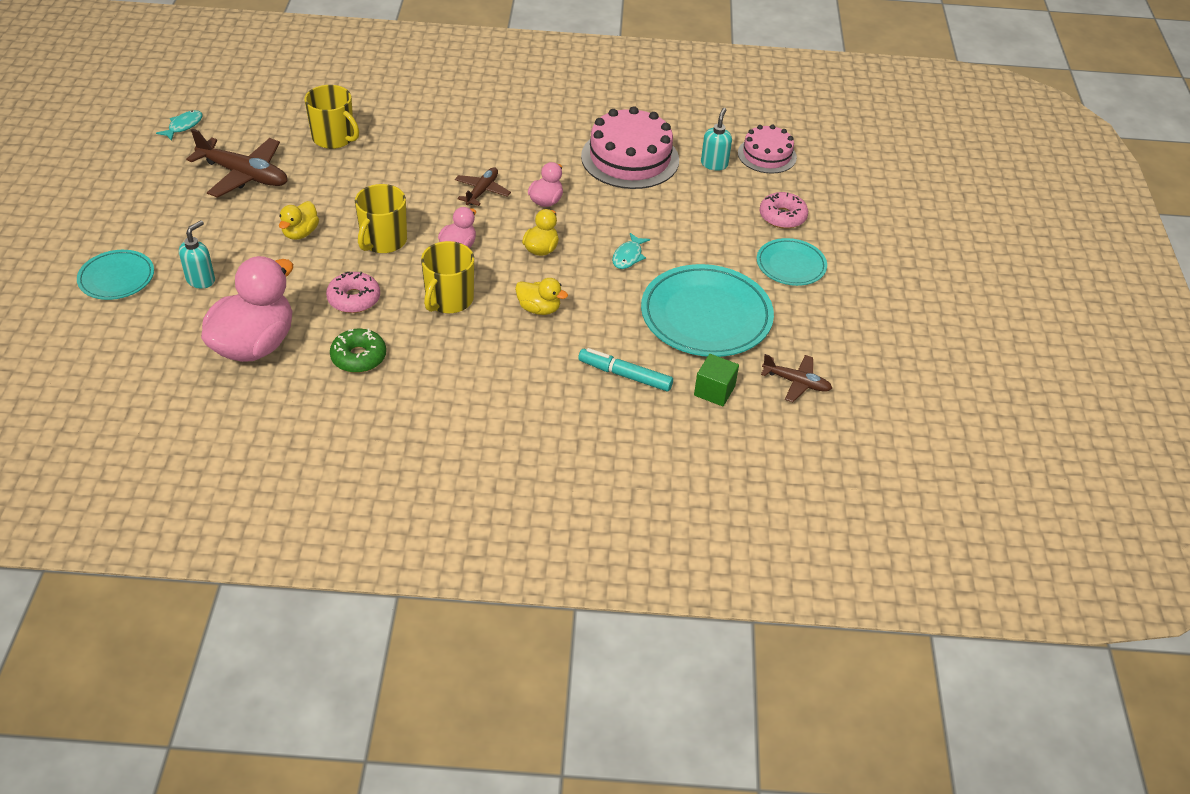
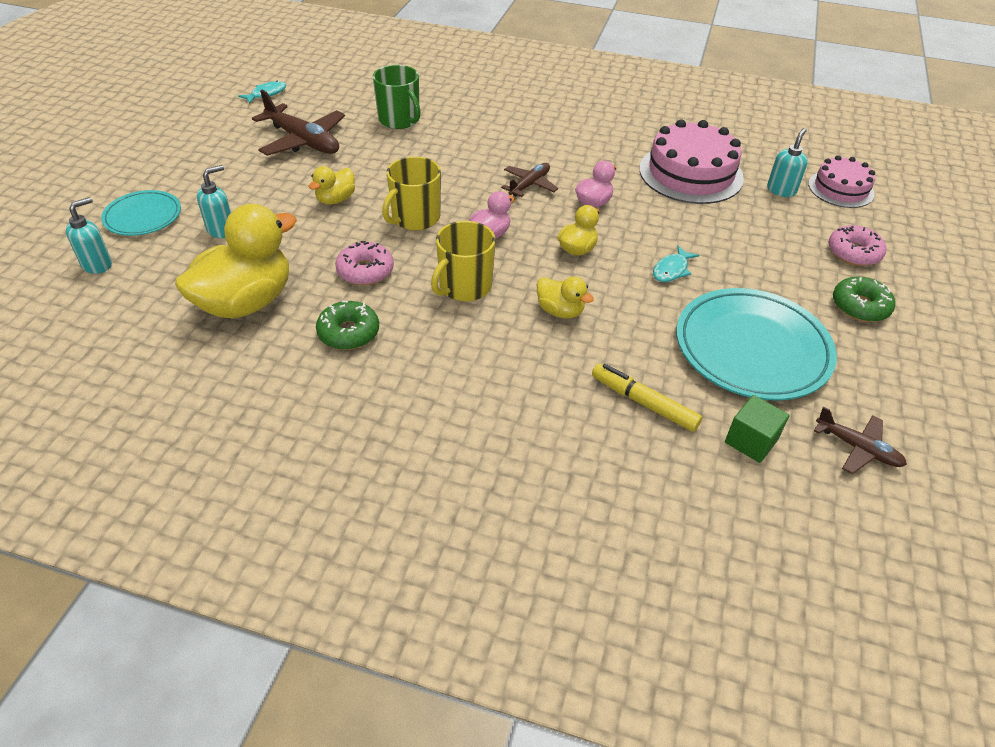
camera: 15 degrees right, 0 degrees up
pink duck [201,256,293,362] -> yellow duck [175,204,297,319]
yellow mug [305,85,359,149] -> green mug [373,65,421,129]
turquoise marker [578,348,673,391] -> yellow marker [592,363,702,432]
turquoise plate [757,238,827,286] -> green donut [833,277,895,322]
none -> turquoise soap dispenser [66,197,112,274]

